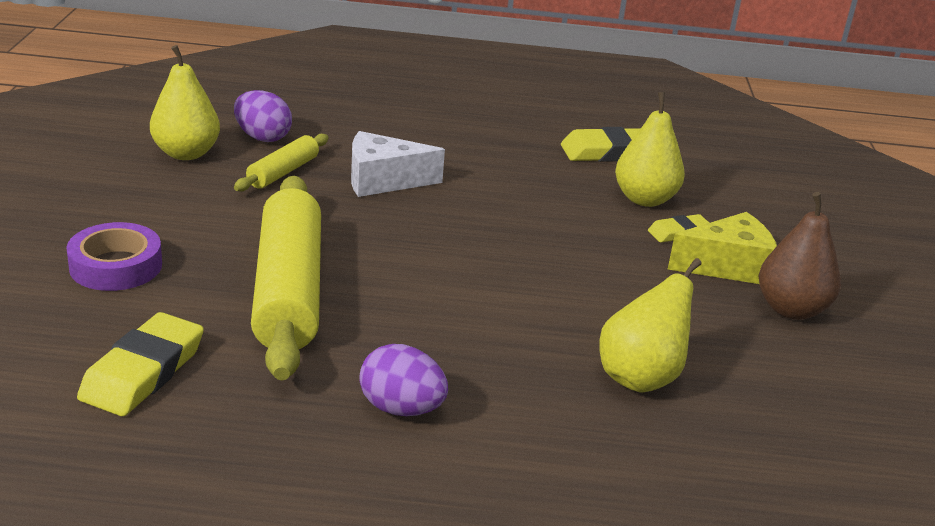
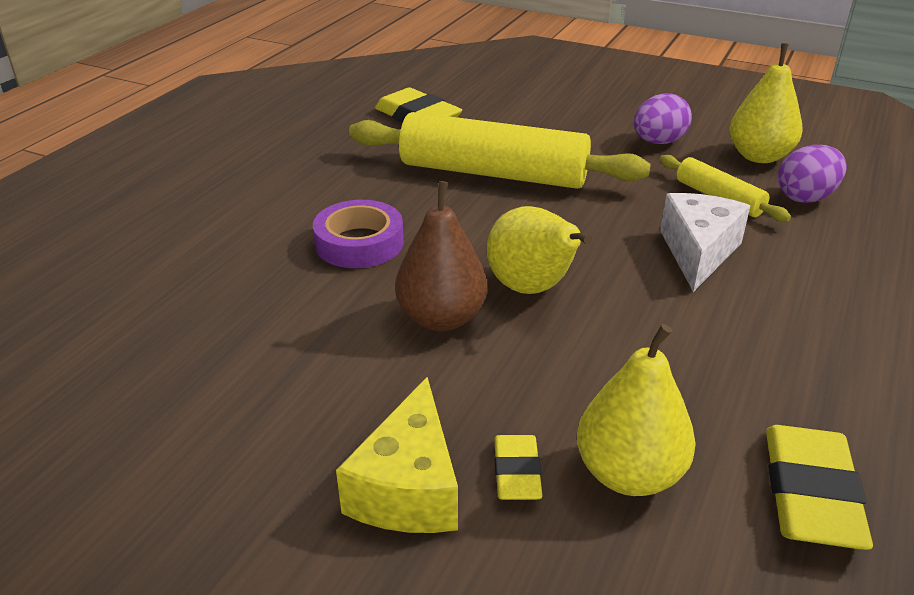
camera: 115 degrees right, 5 degrees up
purple tape [66,222,162,291] -> purple tape moved to [313,200,404,268]
purple egg [359,344,448,416] -> purple egg moved to [634,93,692,144]
yellow pear [599,258,702,393] -> yellow pear moved to [487,206,592,294]
brown pear [759,192,841,320] -> brown pear moved to [395,181,487,331]

